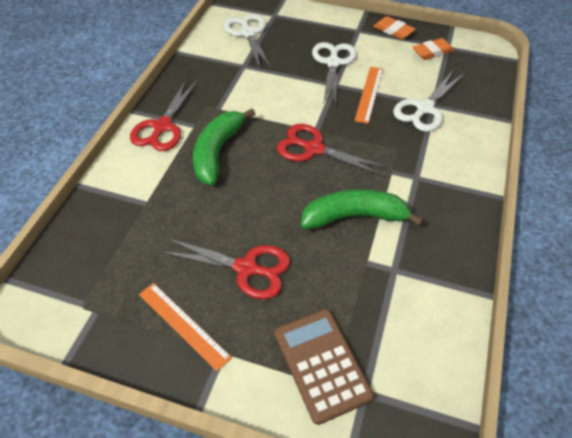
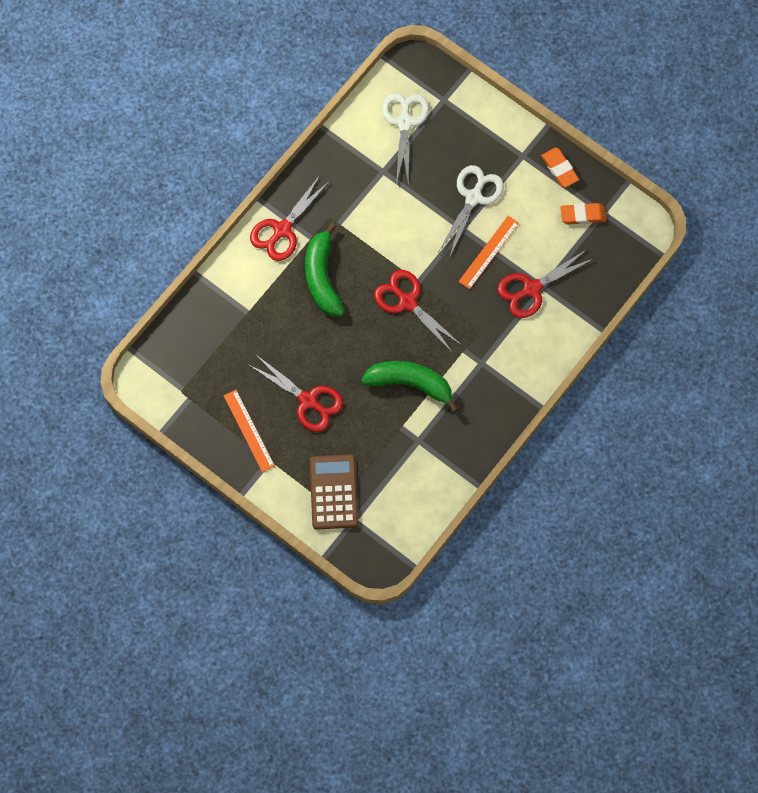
camera: 20 degrees right, 20 degrees up
green banana [193,108,255,185] -> green banana turned 45 degrees counterclockwise [305,223,345,316]
white scissors [393,71,464,132] -> red scissors [497,249,593,318]

